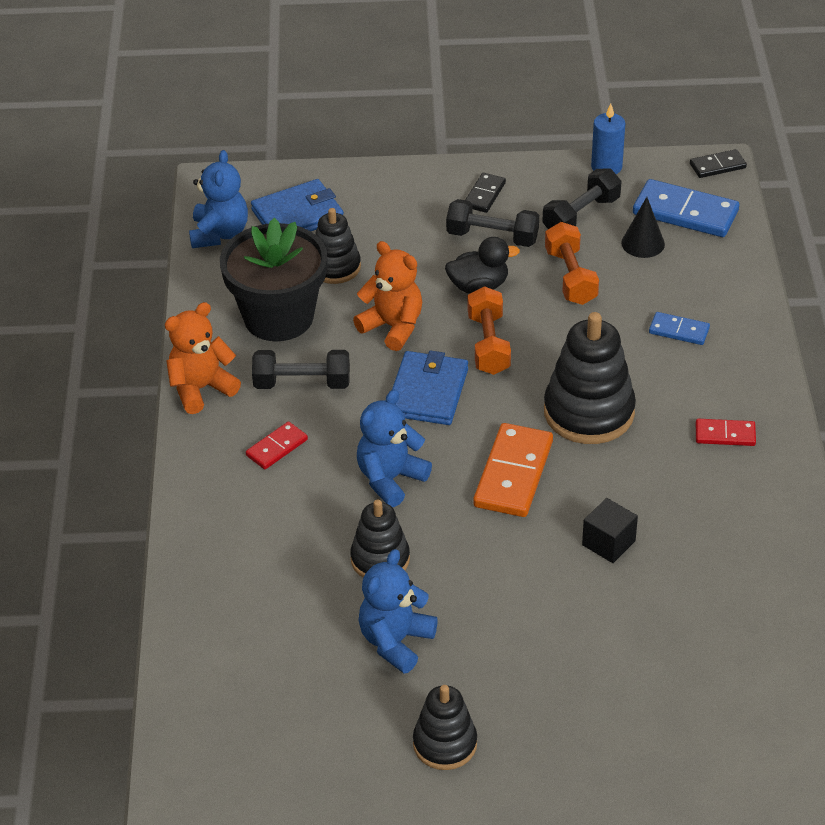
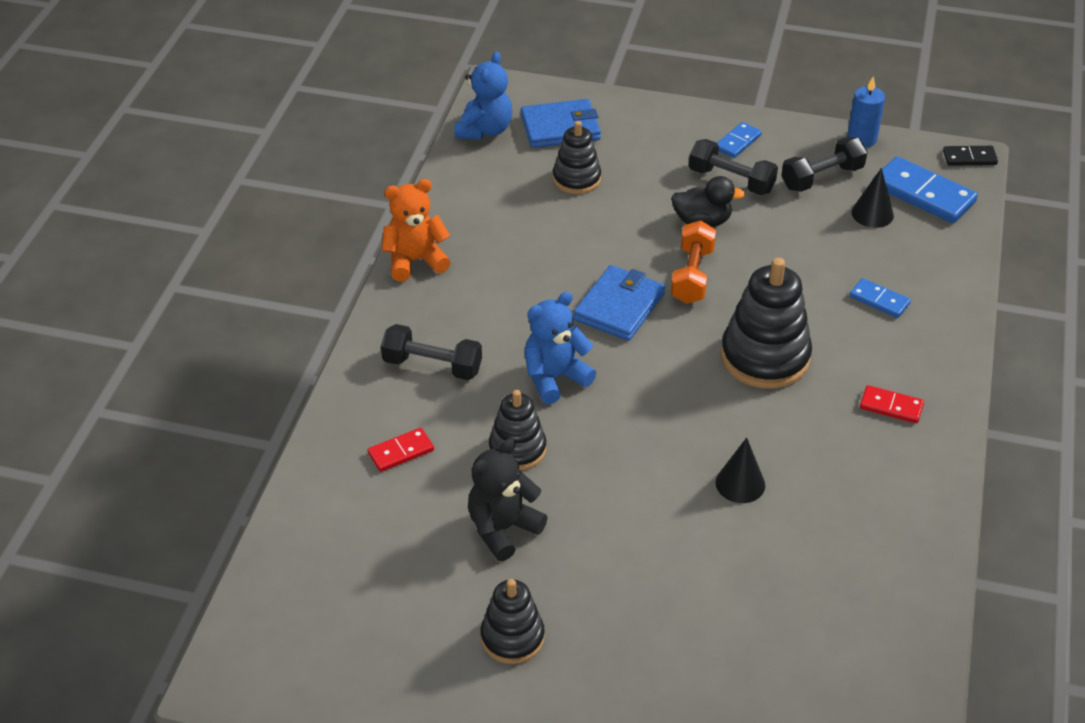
camera: 15 degrees right, 0 degrees up
black flower pot [220,218,327,341] -> none
red domino [246,421,308,469] -> red domino moved to [368,428,434,472]
black dumbbell [252,350,350,389] -> black dumbbell moved to [381,324,482,380]
orange teddy bear [353,241,422,351] -> none
blue teddy bear [358,549,438,673] -> black teddy bear [468,439,548,561]
black domino [465,173,506,213] -> blue domino [717,122,762,158]
orange domino [473,423,553,517] -> none
orange dumbbell [545,222,599,305] -> none
black cube [582,498,638,563] -> black cone [716,437,765,503]

